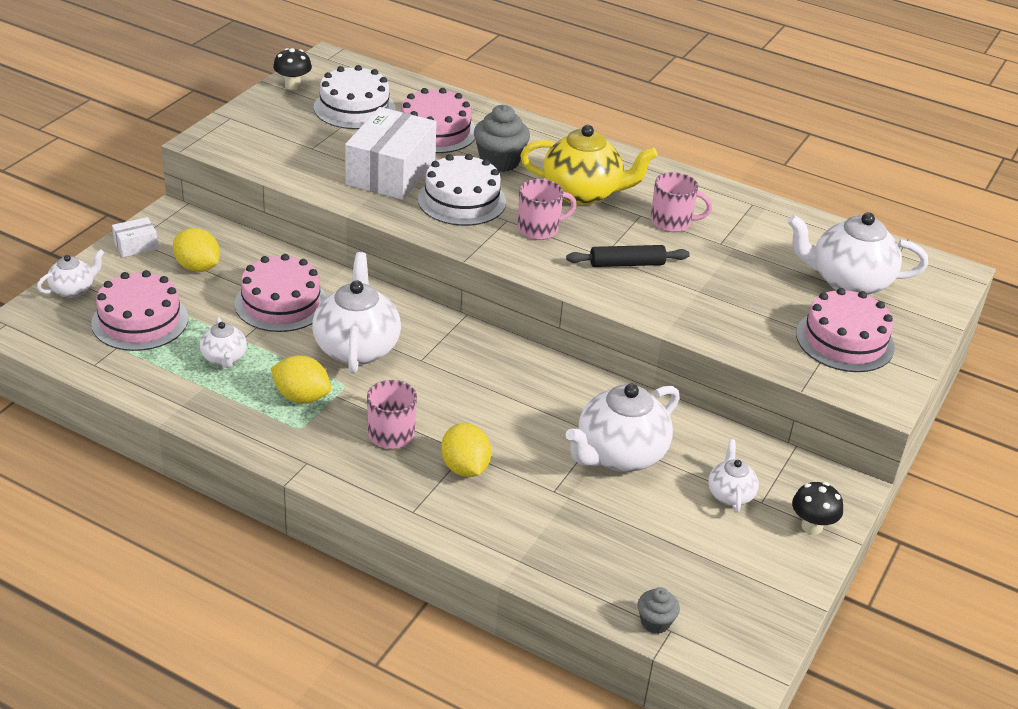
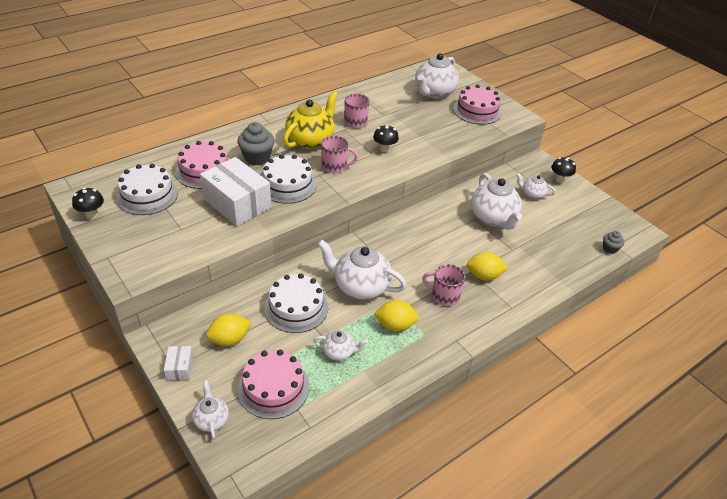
camera: 65 degrees left, 5 degrees up
pink cake [235,254,327,332] -> white cake [264,274,328,333]
yellow lemon [271,355,331,403] -> yellow lemon turned 45 degrees clockwise [374,300,419,331]
pink mug [517,179,577,240] -> pink mug turned 90 degrees clockwise [321,136,358,173]
black rolling pin [566,245,690,267] -> black mushroom [373,125,399,152]

